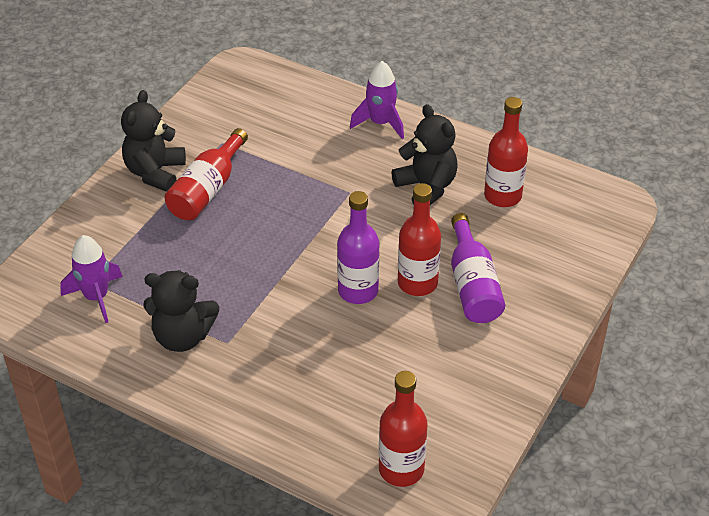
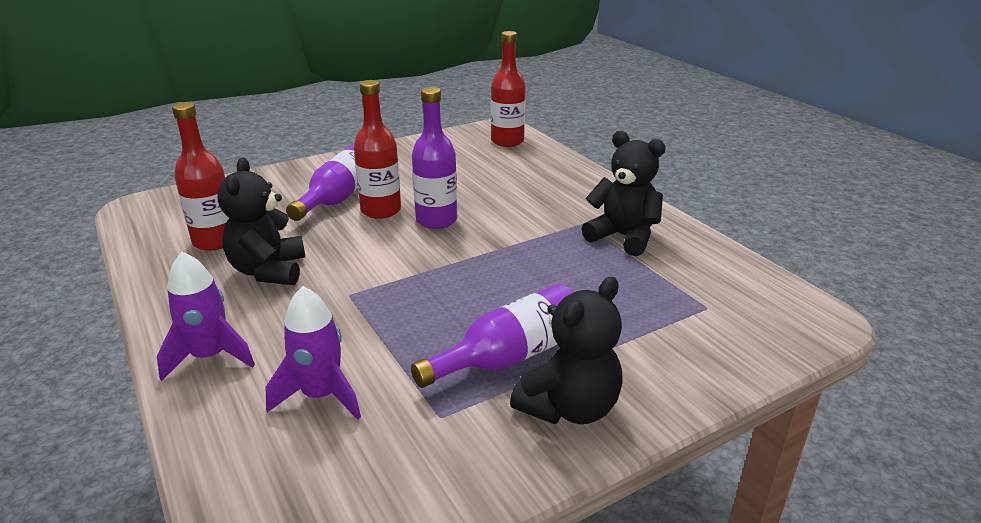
camera: 150 degrees left, 15 degrees down
purple rocket [60,235,123,323] -> purple rocket moved to [265,286,361,420]
red bottle [165,128,248,220] -> purple bottle [411,284,574,388]

